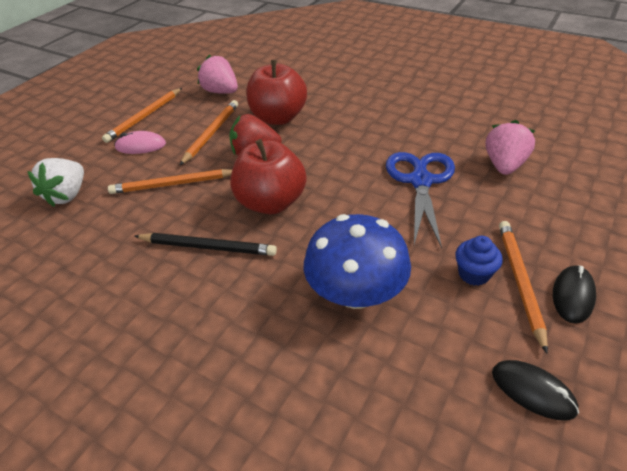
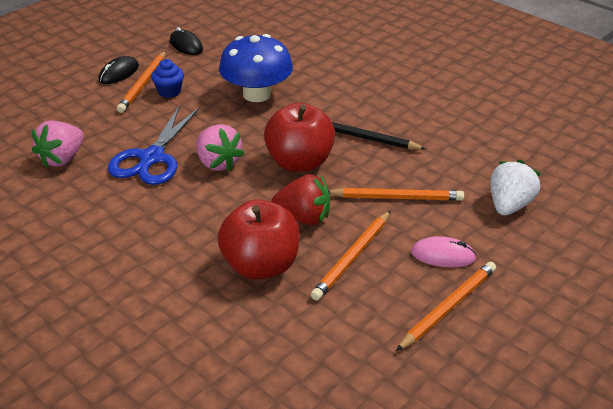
camera: 170 degrees left, 5 degrees down
pink strawberry [197,54,238,94] -> pink strawberry moved to [196,124,245,172]

